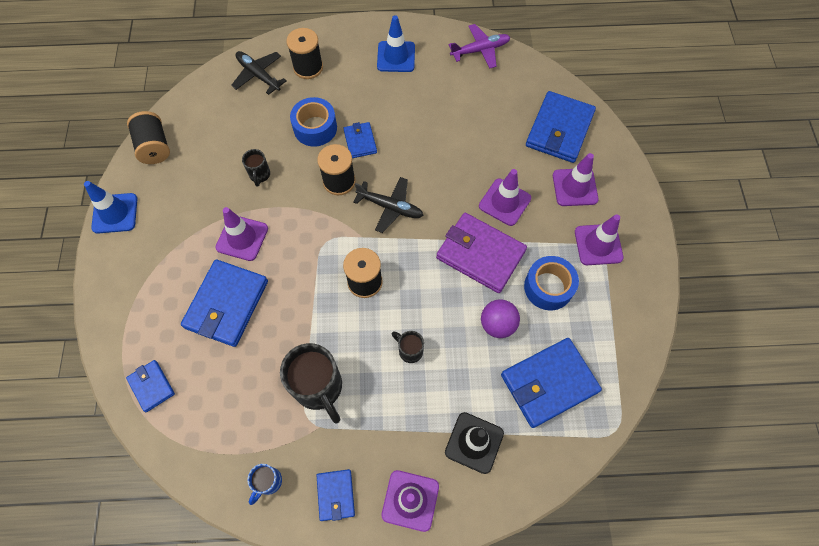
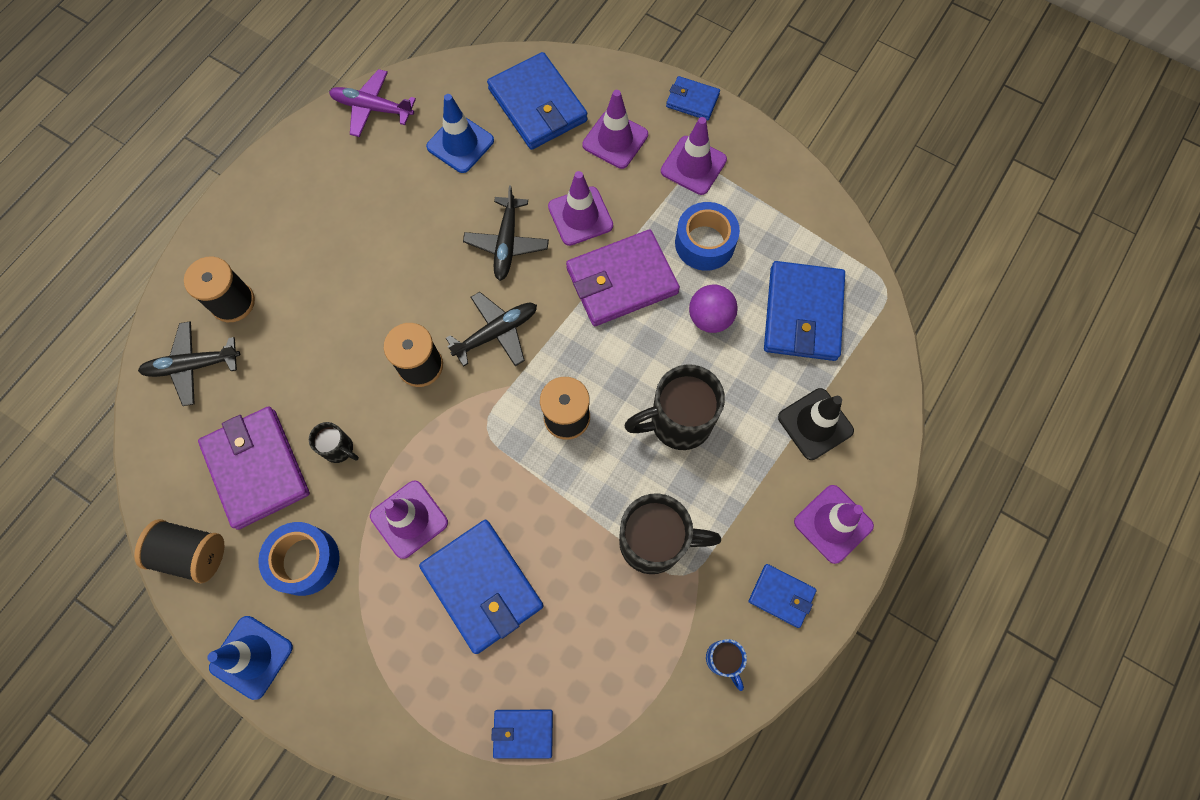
camera: 55 degrees left, 5 degrees up
blue tape [290,97,337,146] -> blue tape moved to [258,522,340,596]
blue wallet [343,122,377,158] -> blue wallet moved to [666,76,720,120]
blue traffic cone [377,15,415,72] -> blue traffic cone moved to [426,94,494,173]
black mug [392,331,424,363] -> black mug [624,364,725,450], size x2.00
purple plane [448,24,511,68] -> purple plane turned 90 degrees counterclockwise [329,69,416,137]
none -> purple wallet [198,407,310,530]
none -> black plane [463,185,549,281]

